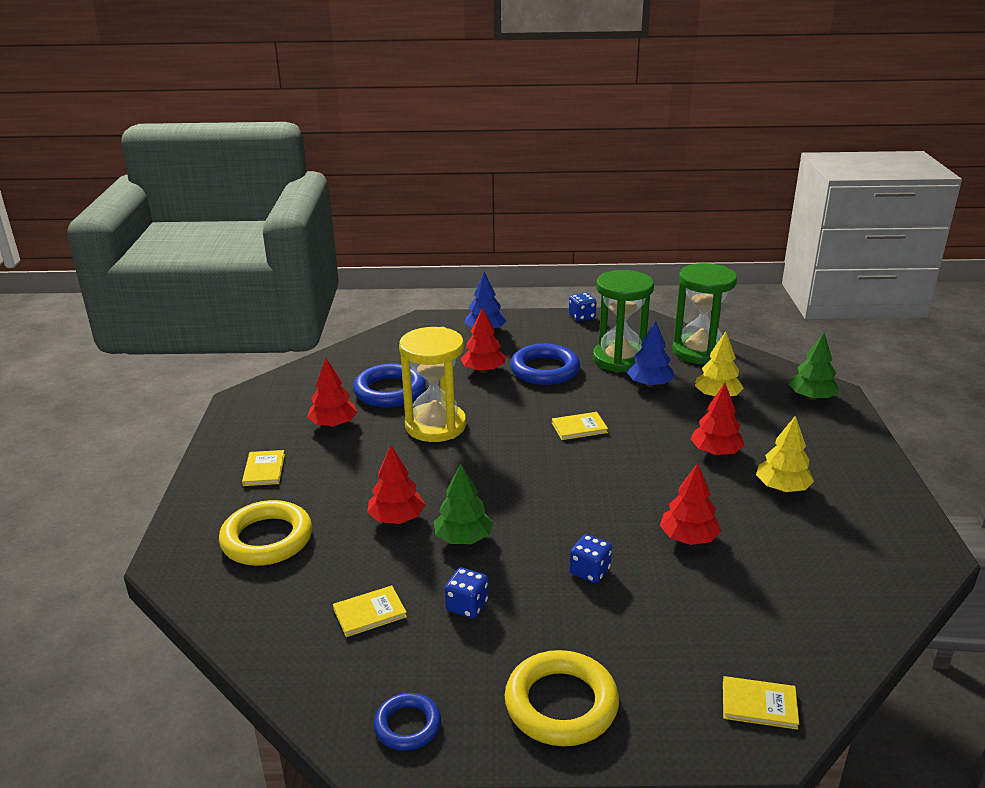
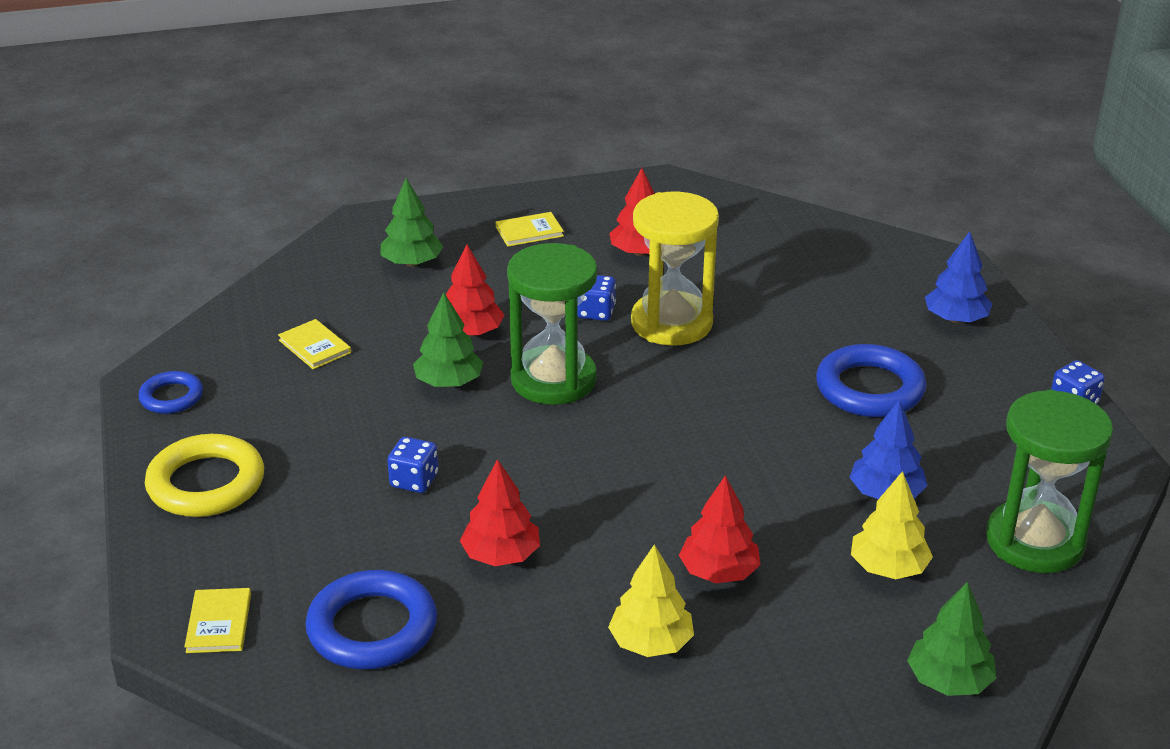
camera: 75 degrees right, 5 degrees up
yellow ring [219,500,312,566] -> green tree [381,178,443,267]
blue ring [353,364,426,408] -> blue ring moved to [305,570,437,669]
blue dice [445,568,488,619] -> blue dice moved to [577,275,616,321]
red tree [461,307,506,373] -> none
yellow book [552,412,608,440] -> none
green hourglass [593,270,654,373] -> green hourglass moved to [507,243,597,405]

